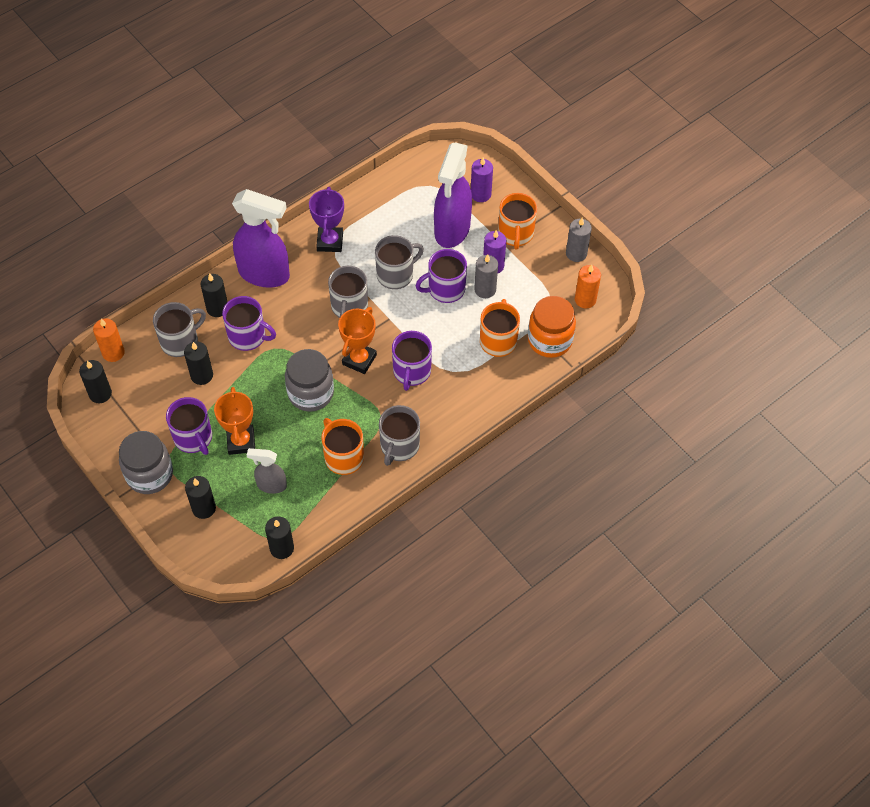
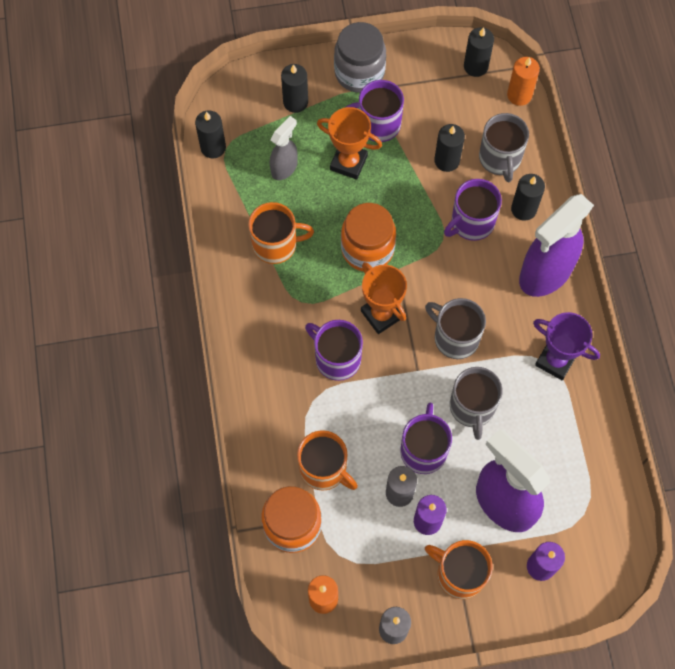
camera: 120 degrees right, 10 degrees up
grey jar [285,349,334,412] -> orange jar [341,203,396,272]
grey mug [379,405,420,466] -> none

